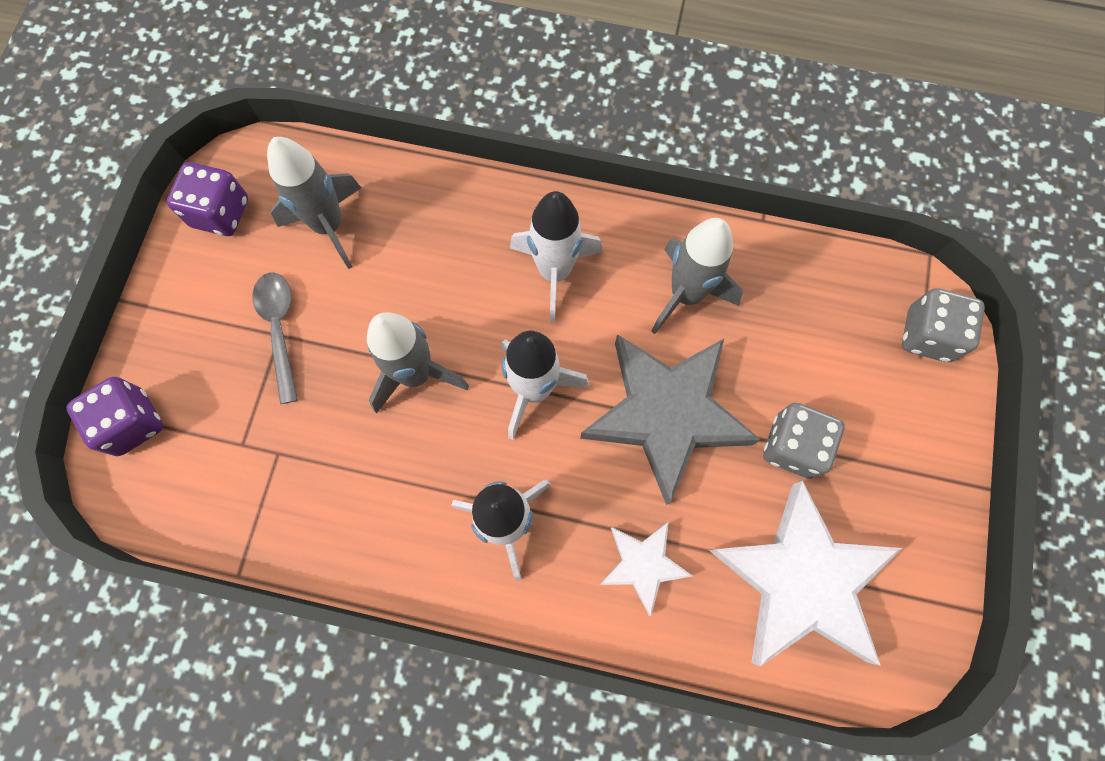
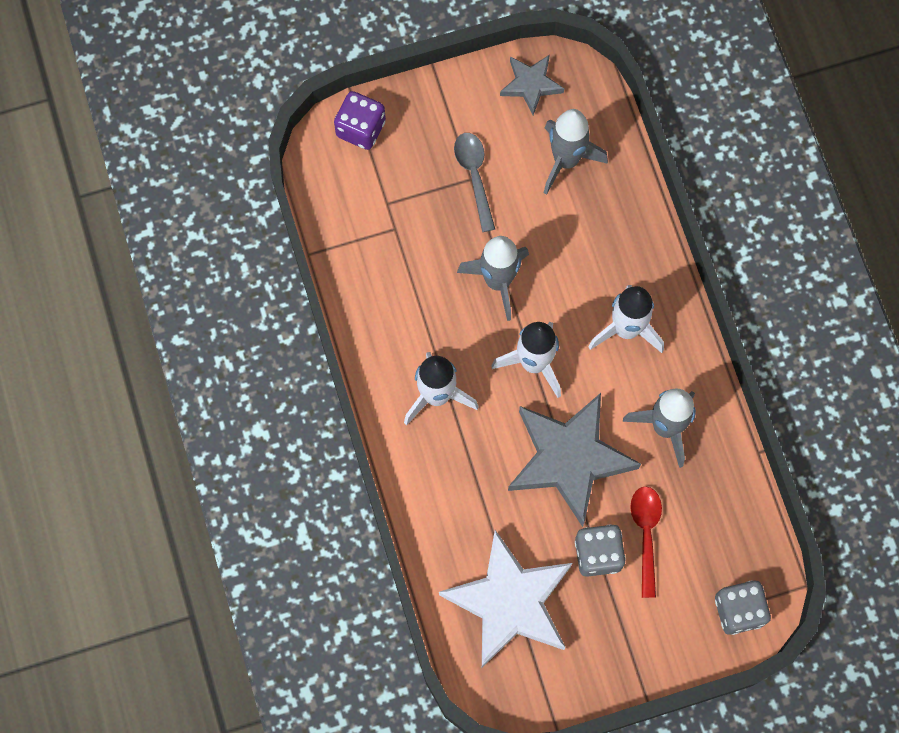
camera: 60 degrees right, 0 degrees up
purple dice [167,162,248,236] -> grey star [500,55,564,115]
grey spoon [253,273,298,404] -> grey spoon turned 60 degrees counterclockwise [454,133,495,232]
white star [599,522,693,616] -> none
none -> red spoon [630,486,662,598]

